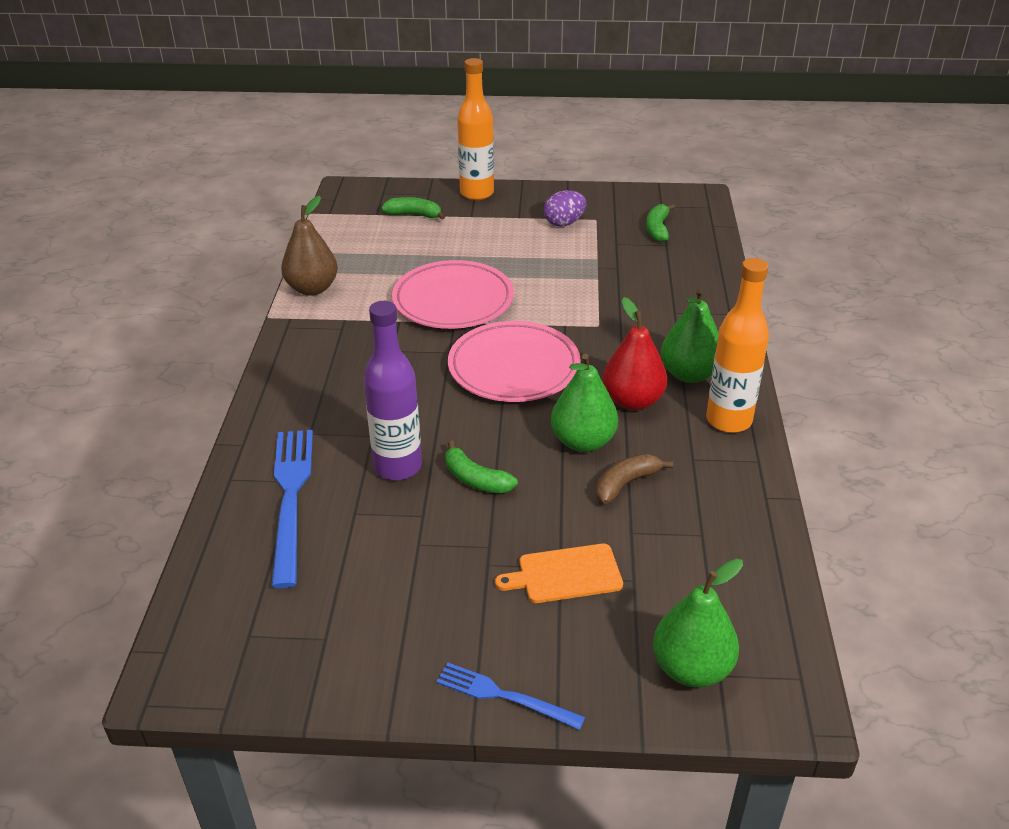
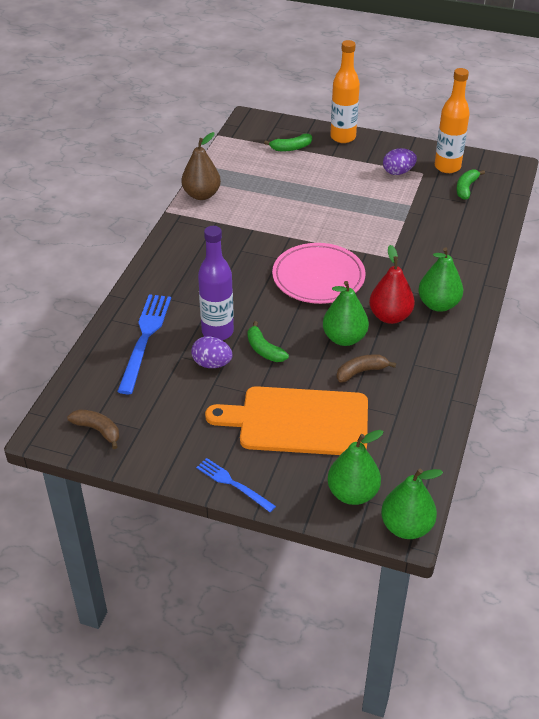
camera: 15 degrees right, 5 degrees up
green banana [381,197,445,220] -> green banana turned 135 degrees clockwise [264,134,312,151]
pink plate [392,260,514,329] -> none
orange cutting board [495,544,623,603] -> orange cutting board [205,386,368,455], size x2.02
orange bottle [706,258,769,433] -> orange bottle moved to [435,68,470,173]
none -> brown banana [67,409,119,449]
none -> purple egg [191,336,233,368]
none -> green pear [381,469,443,539]

